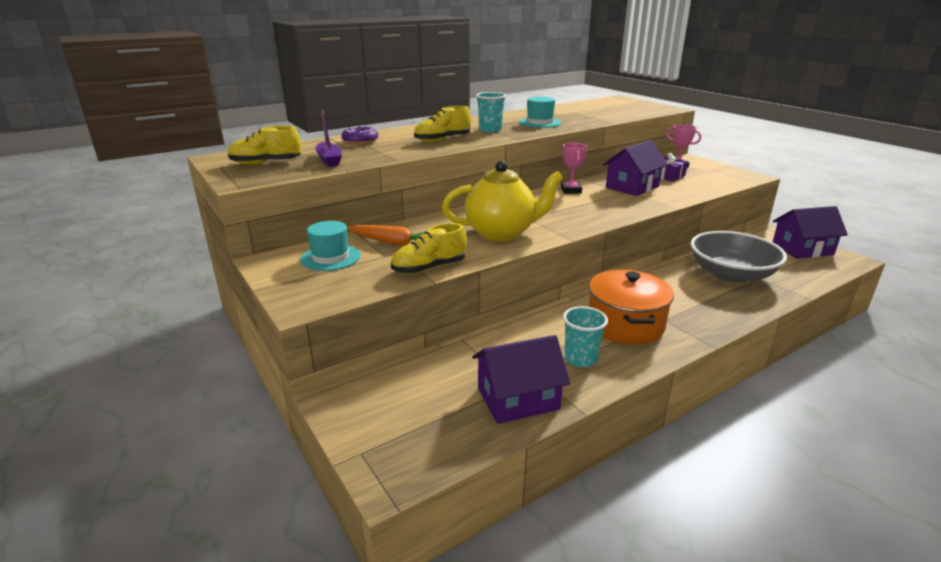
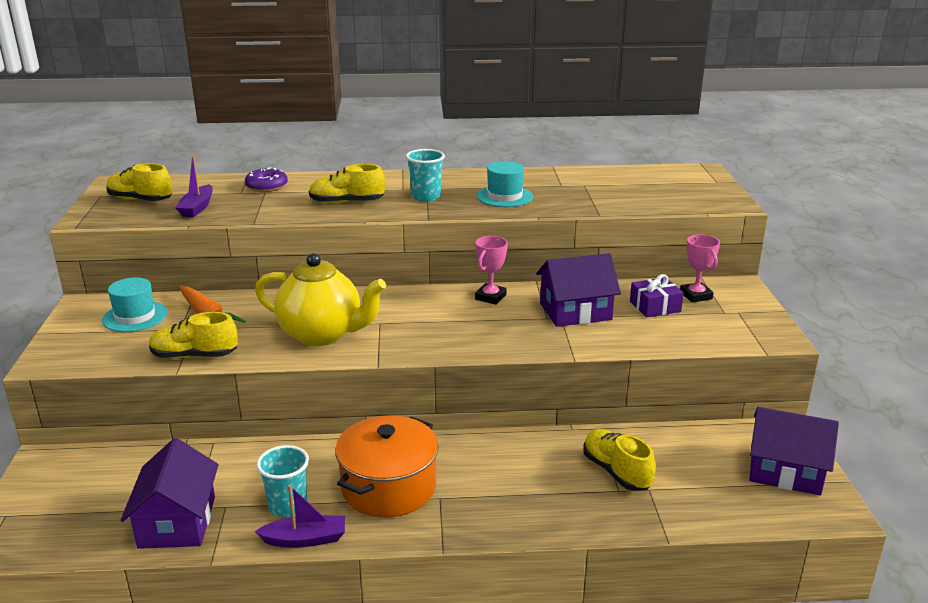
camera: 30 degrees right, 0 degrees up
purple house [472,335,570,424] -> purple house turned 75 degrees clockwise [120,438,219,549]
grey bowl [691,231,787,283] -> yellow shoe [583,429,656,491]
none -> purple boat [255,485,345,548]

